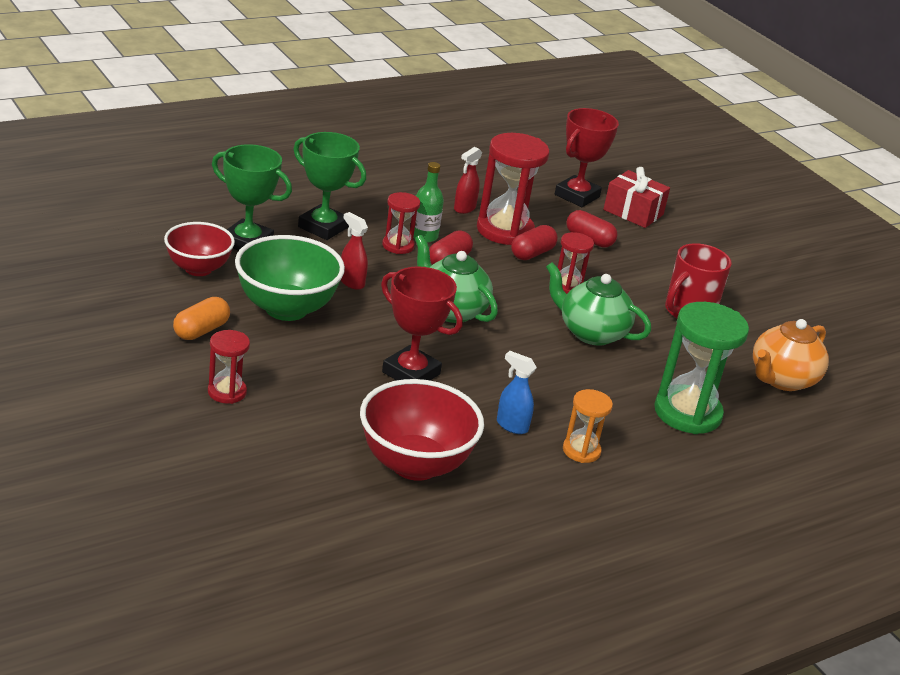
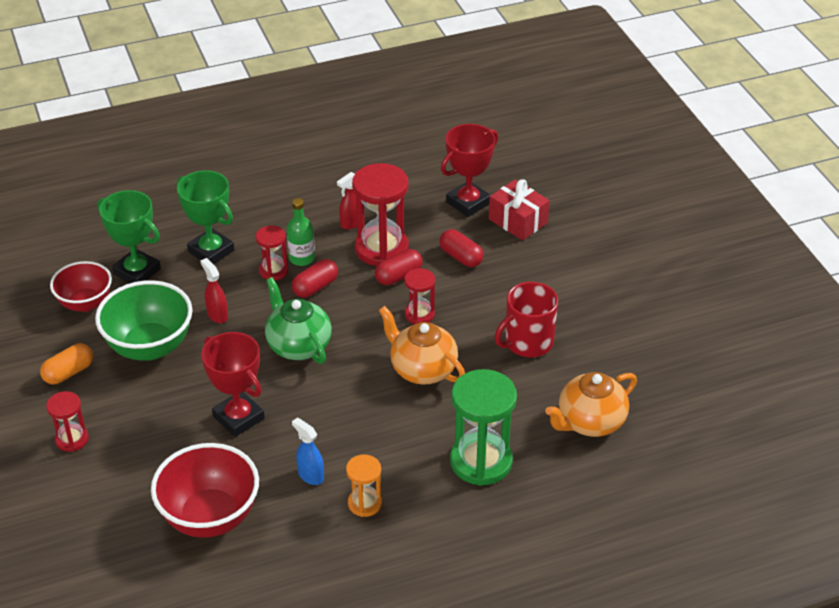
camera: 15 degrees right, 10 degrees up
green teapot [546,262,651,346] -> orange teapot [379,306,465,385]

